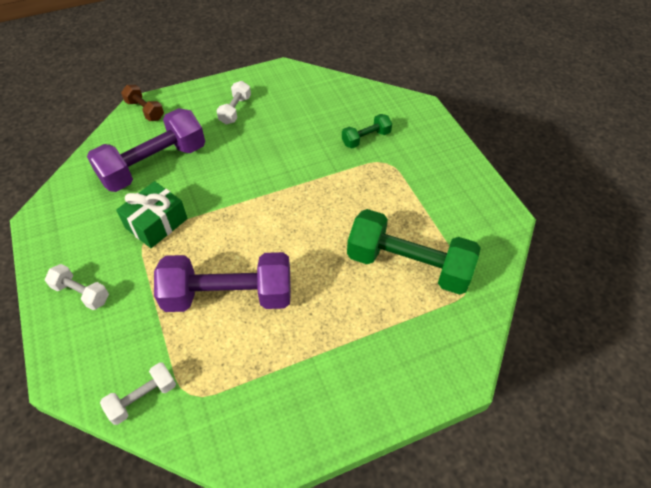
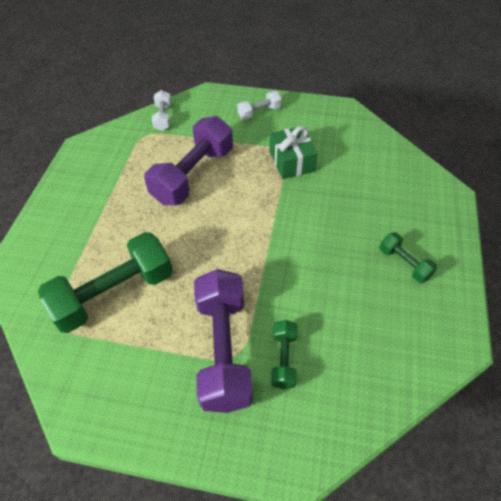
camera: 125 degrees right, 0 degrees up
purple dumbbell [87,108,205,192] -> purple dumbbell moved to [194,269,253,413]
brown dumbbell [121,85,164,121] -> none
white dumbbell [216,81,251,124] -> green dumbbell [379,232,437,283]

